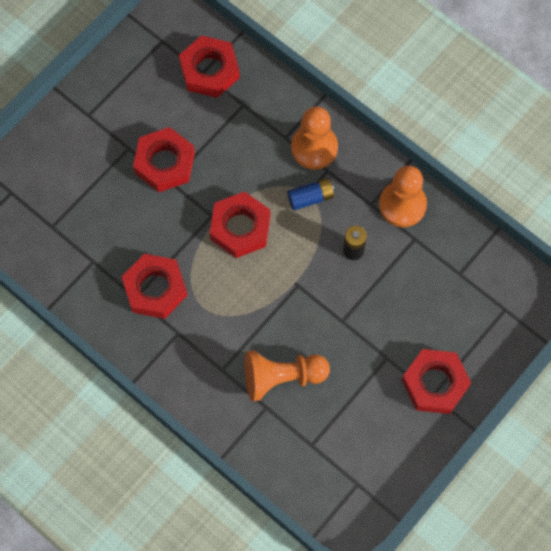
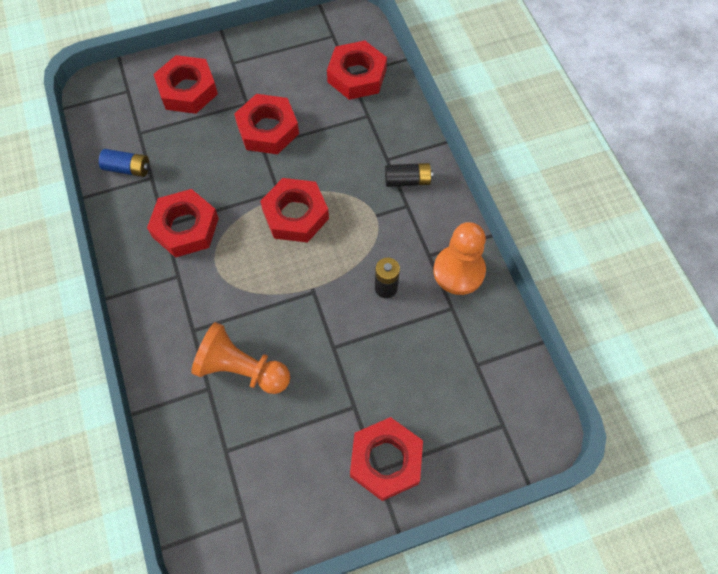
camera: 30 degrees right, 5 degrees down
blue battery [287,178,335,211] -> blue battery moved to [99,149,150,177]
orange pawn [291,106,338,169] -> black battery [385,163,433,187]
none -> red nut [153,55,218,114]

